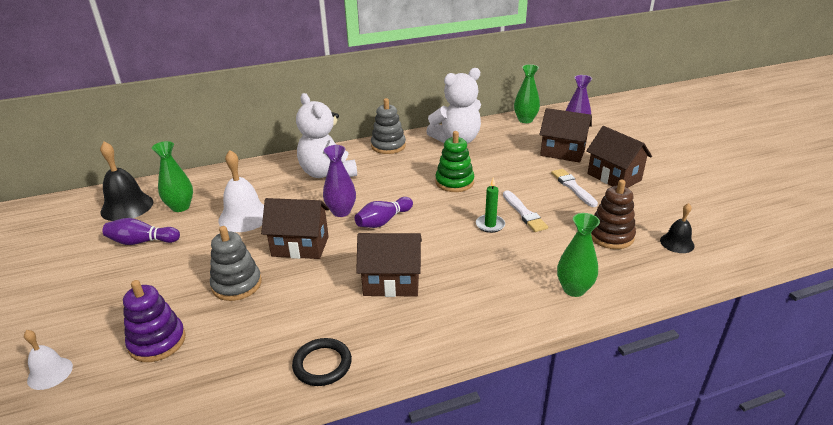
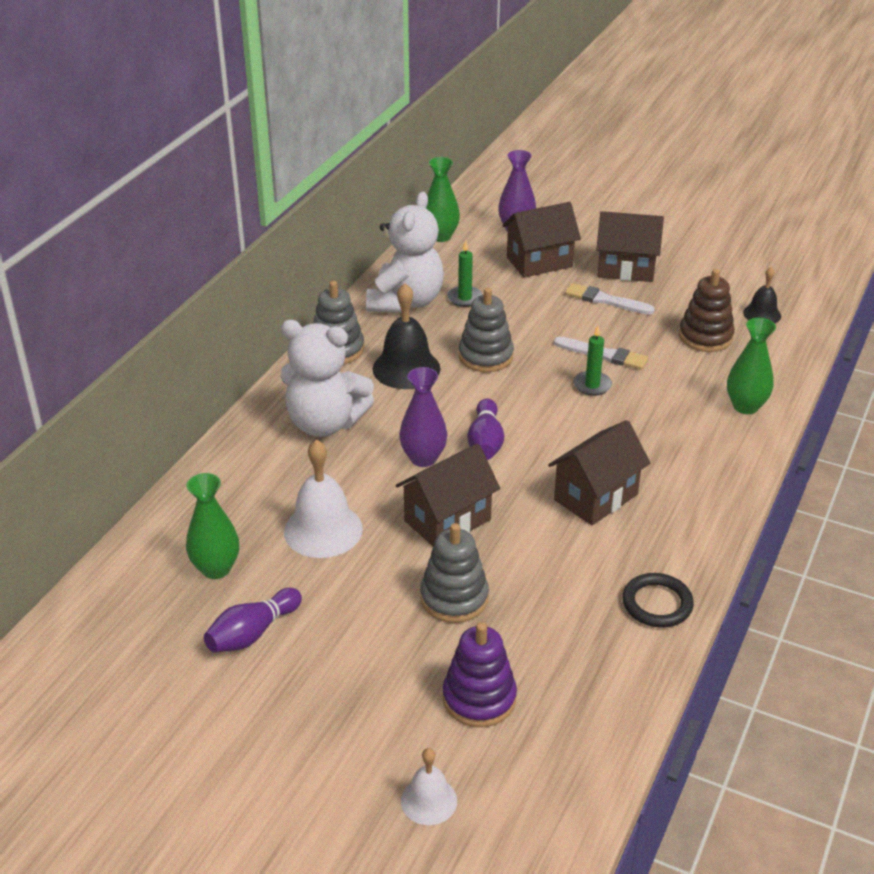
camera: 45 degrees left, 5 degrees up
black bell [100,142,153,221] -> black bell moved to [372,283,440,389]
green stacking toy [435,131,474,192] -> grey stacking toy [459,288,514,372]
none -> green candle [447,241,483,307]

